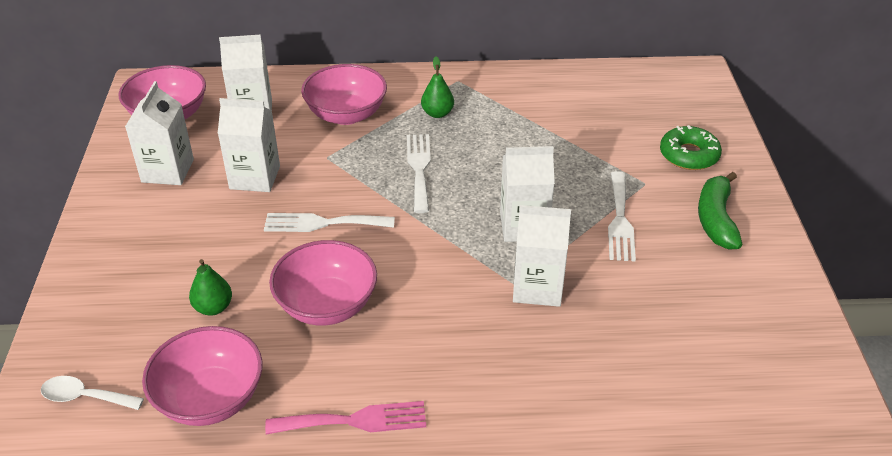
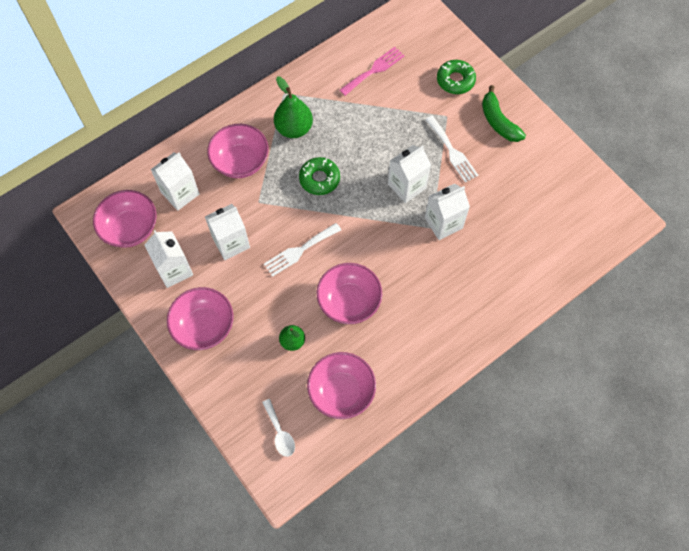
camera: 35 degrees left, 25 degrees up
white spoon [41,376,144,410] -> white spoon turned 90 degrees counterclockwise [262,399,295,457]
pink fork [265,401,426,435] -> pink fork moved to [340,47,405,96]
white fork [407,134,431,213] -> green donut [299,157,340,195]
green pear [421,56,454,118] -> green pear [274,76,313,138], size x1.66
none -> pink bowl [167,287,234,350]

